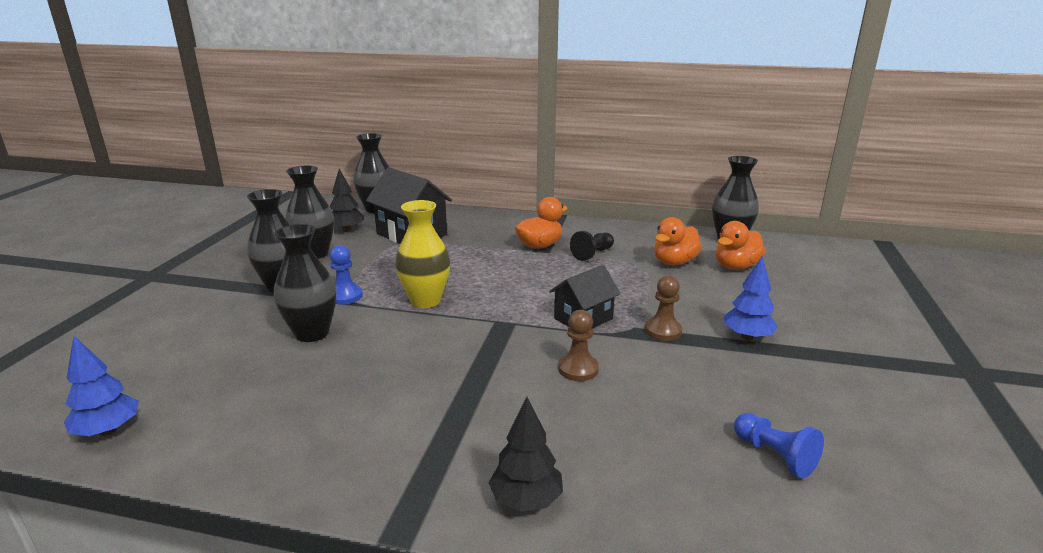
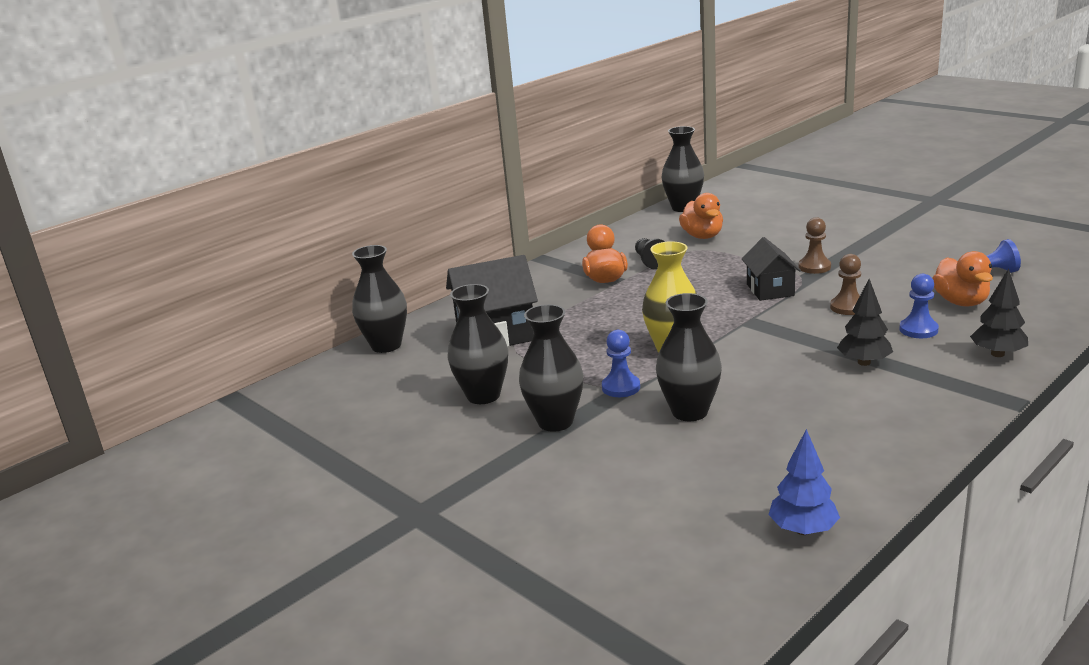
camera: 55 degrees left, 0 degrees up
black tree [330,169,364,232] -> black tree moved to [837,279,893,366]
orange duck [716,221,765,270] -> orange duck moved to [932,251,993,307]
blue tree [724,256,778,340] -> none
none -> blue pawn [899,274,939,338]

